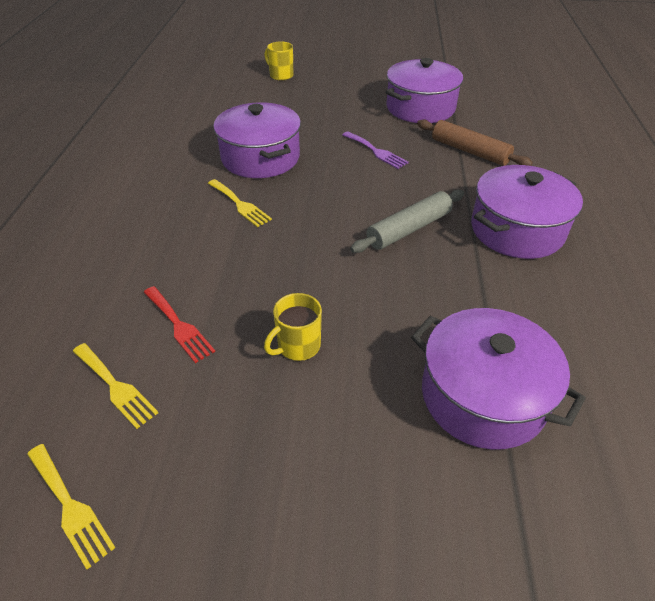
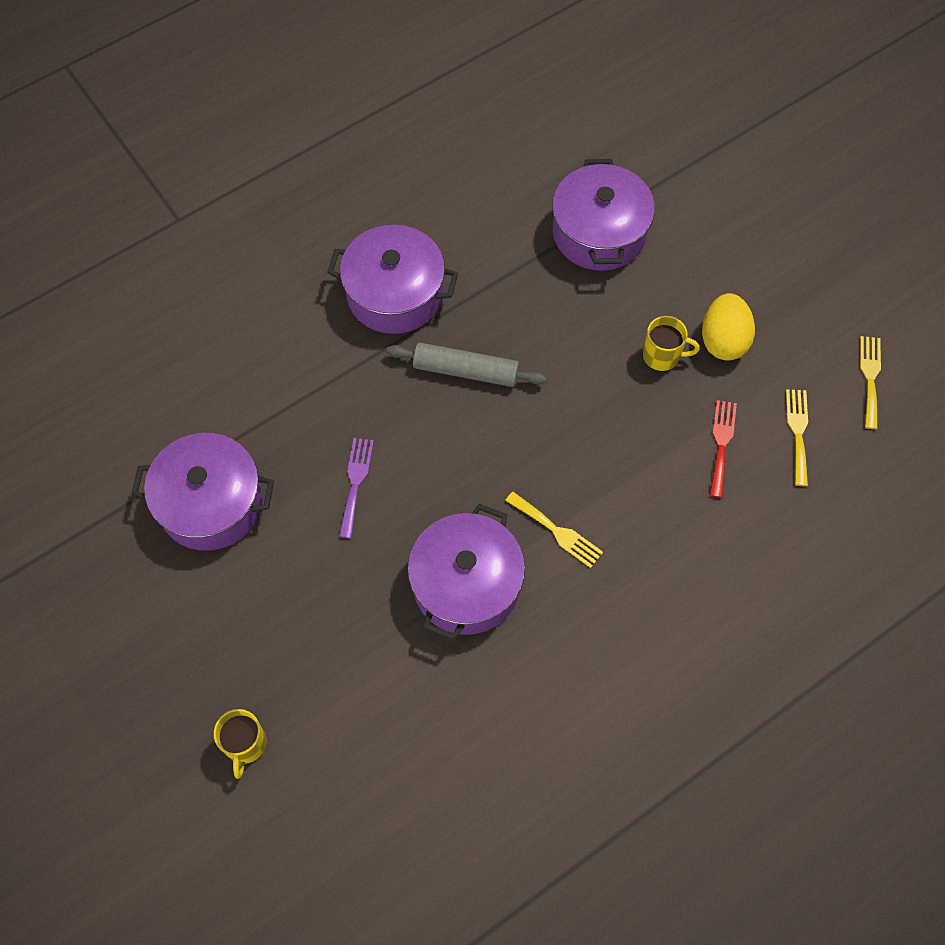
camera: 130 degrees left, 20 degrees up
yellow fork [208,179,272,227] -> yellow fork turned 120 degrees clockwise [505,492,603,568]
brown rolling pin [417,120,533,166] -> none
none -> yellow egg [702,293,755,360]

